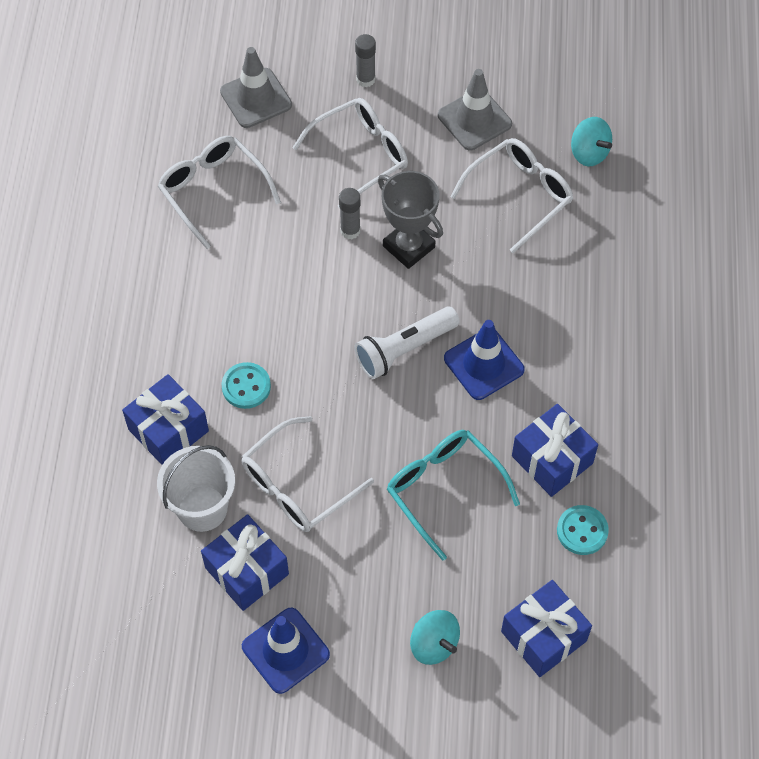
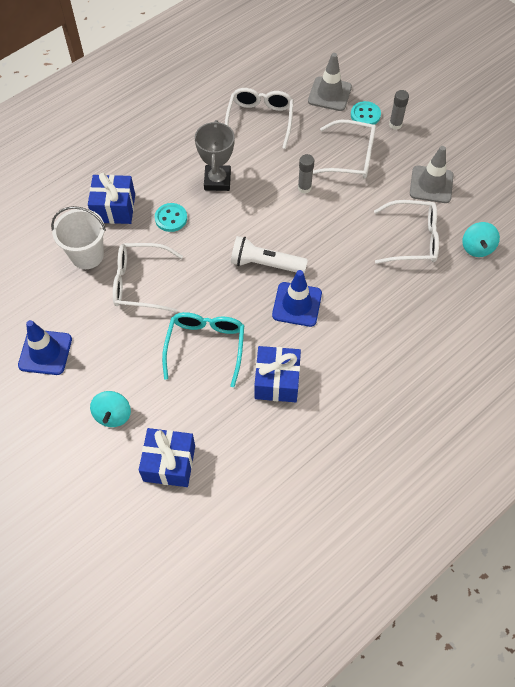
camera: 45 degrees right, 0 degrees up
blue gift [201,514,289,611] -> none
grey trophy [378,171,443,269] -> grey trophy moved to [195,120,235,191]
turquoise button [557,505,609,555] -> turquoise button moved to [351,101,381,125]

